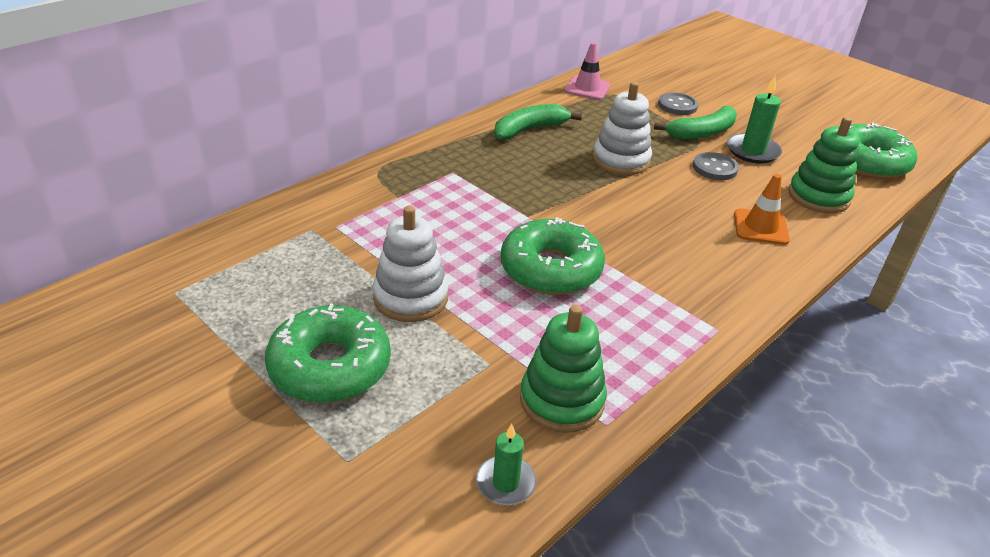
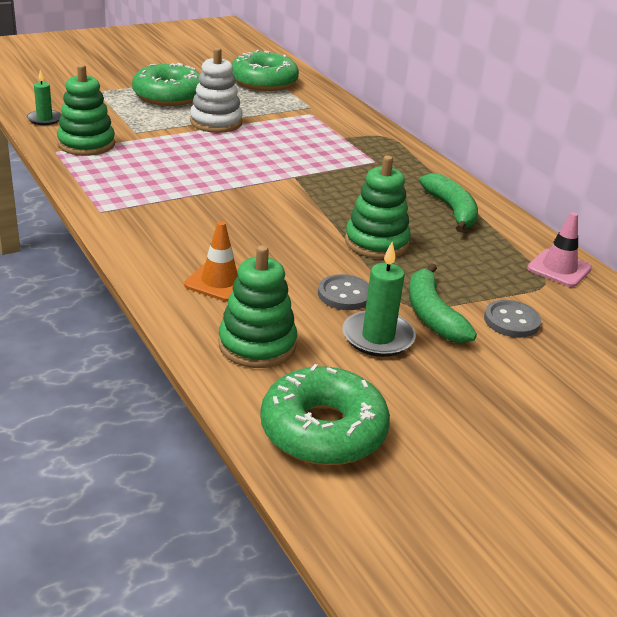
camera: 105 degrees right, 5 degrees down
green donut [501,217,605,295] -> green donut moved to [232,50,299,91]
white stacking toy [593,82,652,175] -> green stacking toy [345,155,411,259]

